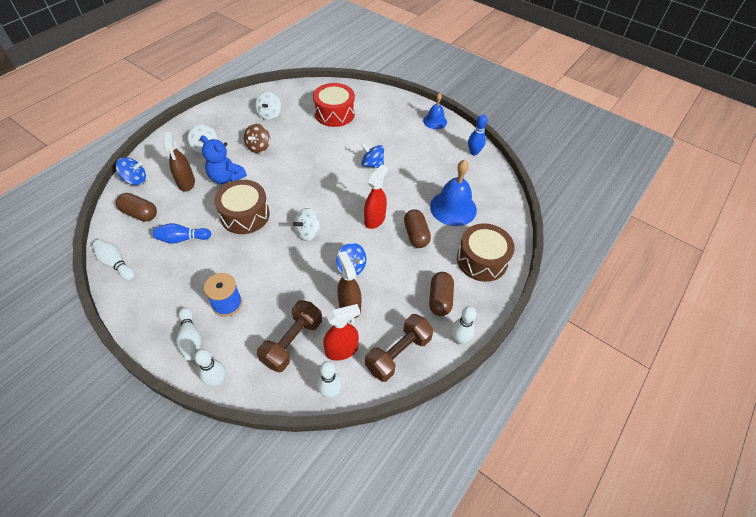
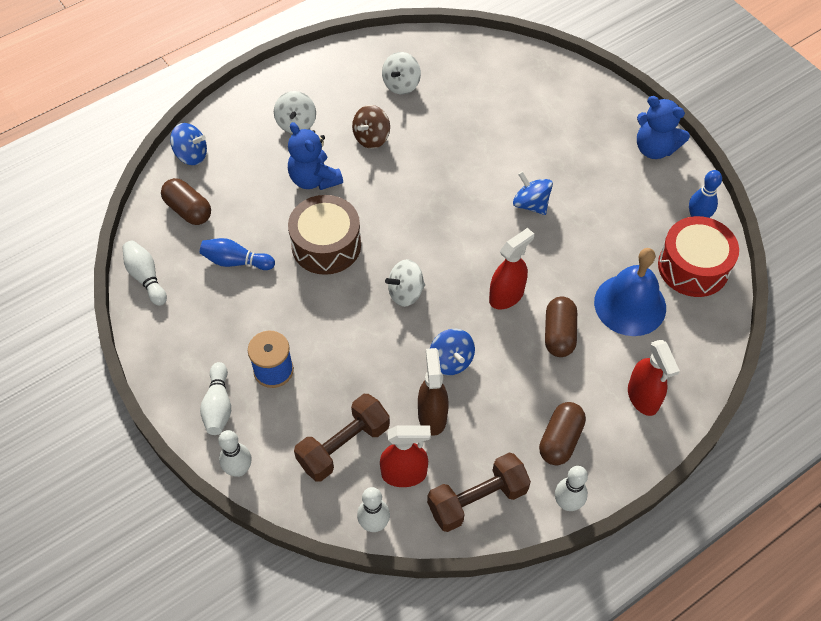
camera: 20 degrees right, 5 degrees up
brown spray bottle [163,132,195,192] -> none
red drum [313,83,355,127] -> red drum moved to [658,216,739,297]
blue bell [423,93,447,129] -> blue teddy bear [637,96,690,159]
brown drum [457,223,515,282] -> red spray bottle [628,340,680,416]

